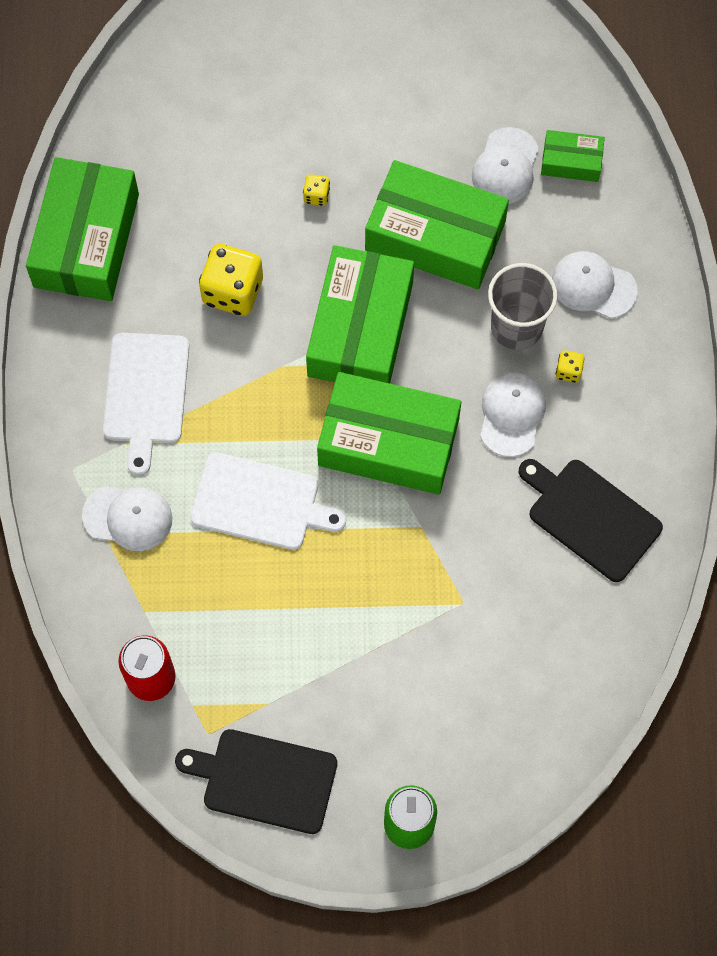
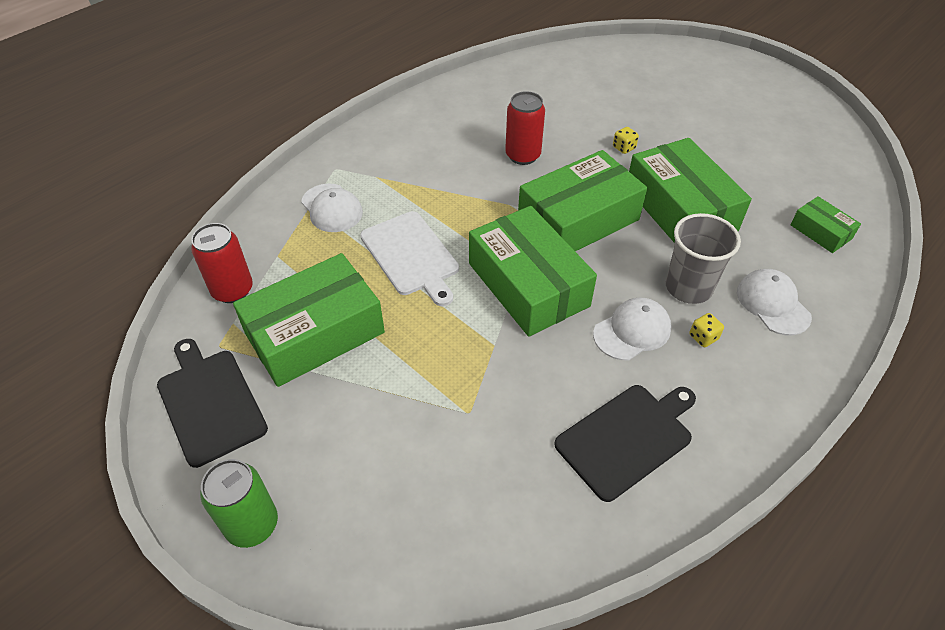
camera: 45 degrees right, 20 degrees down
green box [26,157,139,301] -> green box moved to [233,253,385,387]
white cutting board [103,333,189,476] -> none
yellow dice [199,244,263,316] -> red can [505,91,545,165]
white cap [472,127,539,204] -> none
black cutting board [519,459,663,582] -> black cutting board turned 60 degrees clockwise [554,385,696,502]

